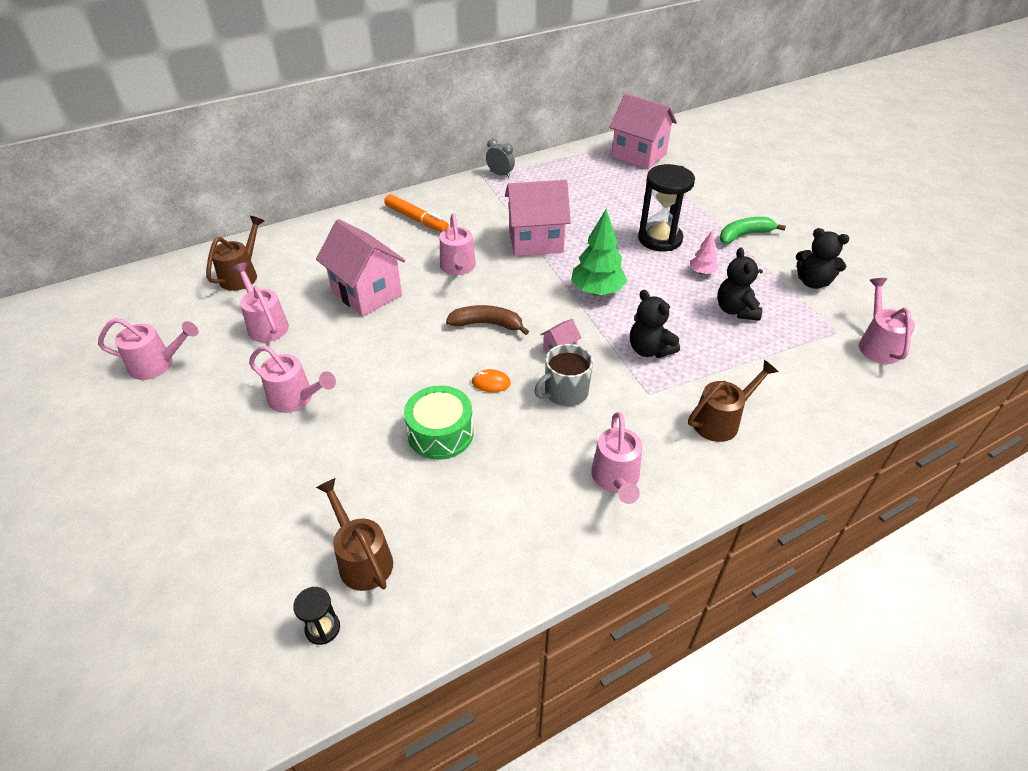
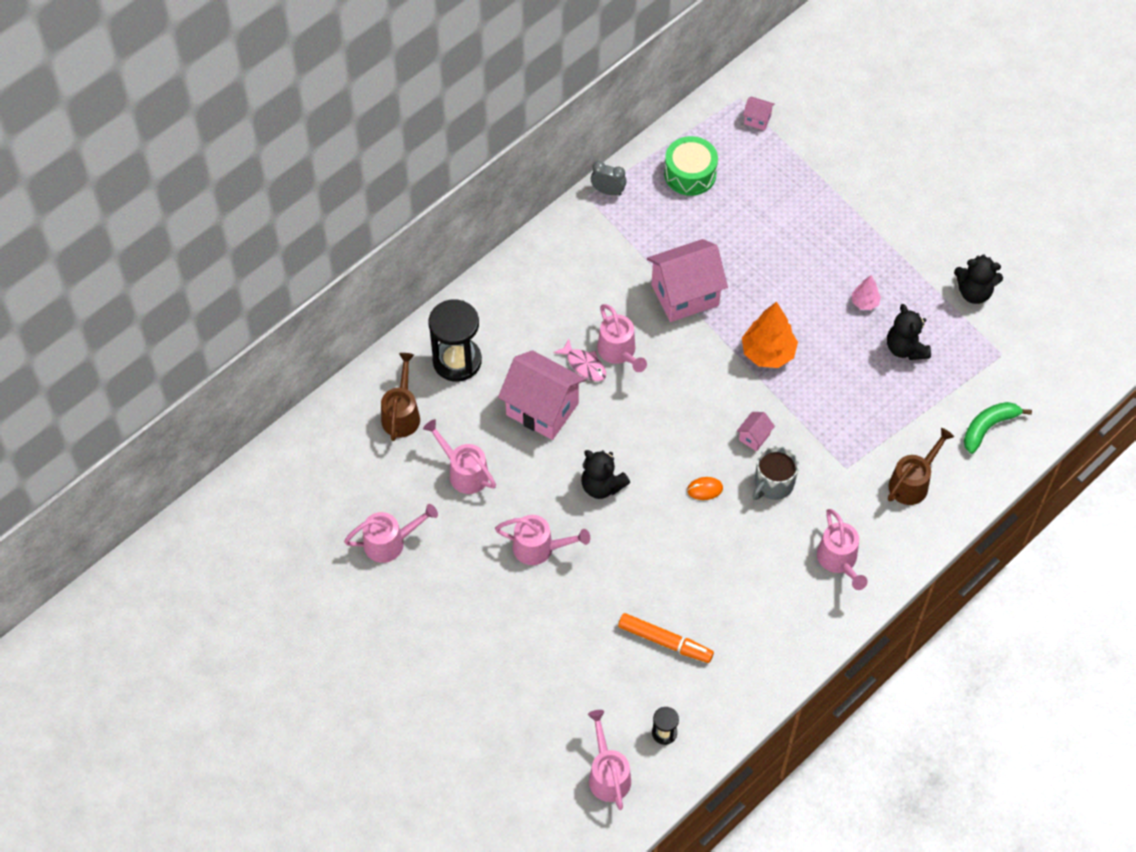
camera: 15 degrees left, 15 degrees up
brown watering can [316,478,393,591] -> none
orange marker [384,194,449,232] -> orange marker moved to [618,613,714,663]
green drum [404,385,474,460] -> green drum moved to [664,136,718,196]
brown banana [446,305,529,335] -> none
green tree [571,209,627,295] -> orange tree [742,302,798,368]
pink house [609,93,677,169] -> pink house [743,96,775,131], size x0.43
black teddy bear [630,290,680,358] -> black teddy bear moved to [581,450,630,499]
black hourglass [638,164,695,251] -> black hourglass moved to [428,299,482,382]
green banana [720,217,786,244] -> green banana moved to [964,402,1032,454]
pink watering can [859,278,915,364] -> pink watering can moved to [588,710,631,810]
none -> pink fish [553,338,606,381]

